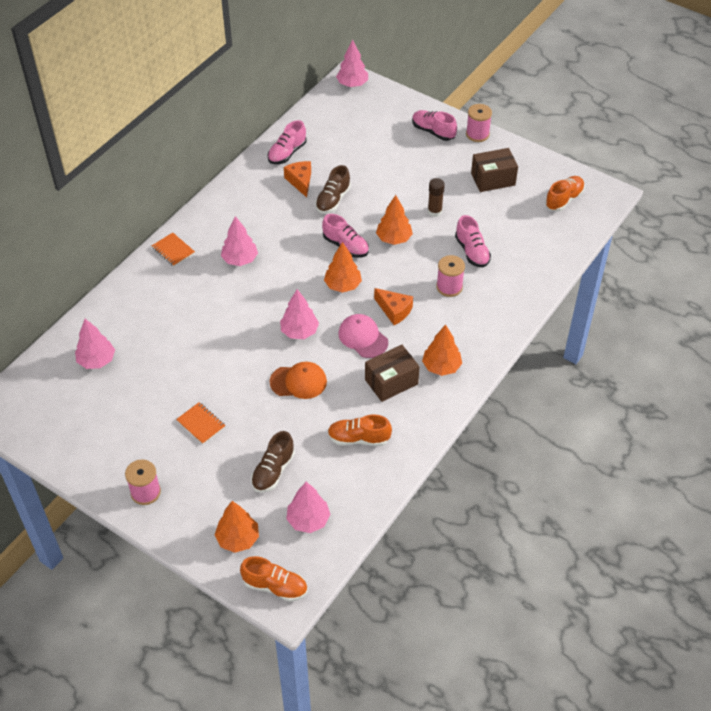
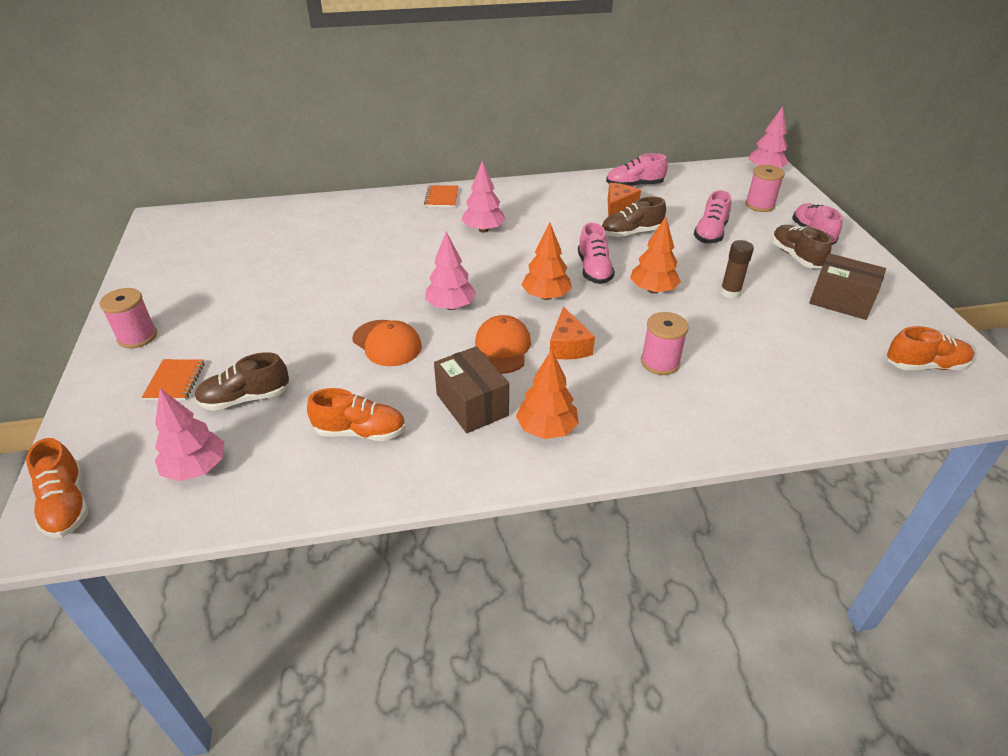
camera: 45 degrees right, 10 degrees down
pink tree [75,319,115,369] -> none
orange notebook [176,402,226,444] -> orange notebook moved to [142,359,204,400]
orange tree [215,501,259,553] -> none
orange shoe [328,414,392,446] -> orange shoe turned 135 degrees clockwise [307,388,406,441]
pink cap [338,314,388,358] -> orange cap [475,315,531,374]
brown box [365,345,420,402] -> brown box turned 45 degrees clockwise [434,346,509,433]
pink shoe [455,215,491,267] -> pink shoe moved to [694,190,731,243]
pink spool [466,104,492,142] -> pink spool moved to [745,165,785,212]
none -> brown shoe [772,225,832,268]

